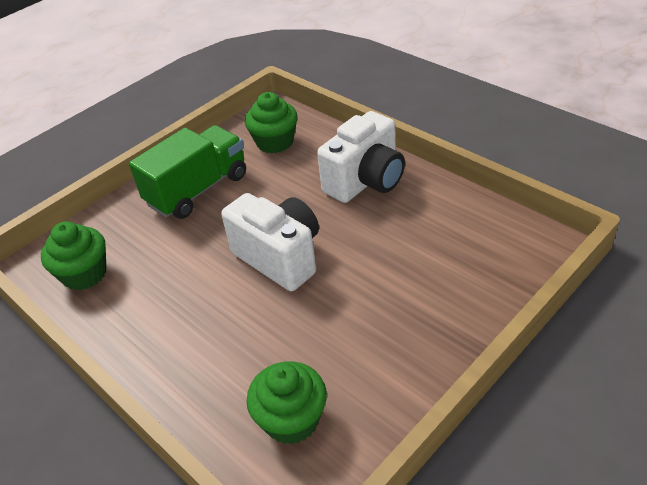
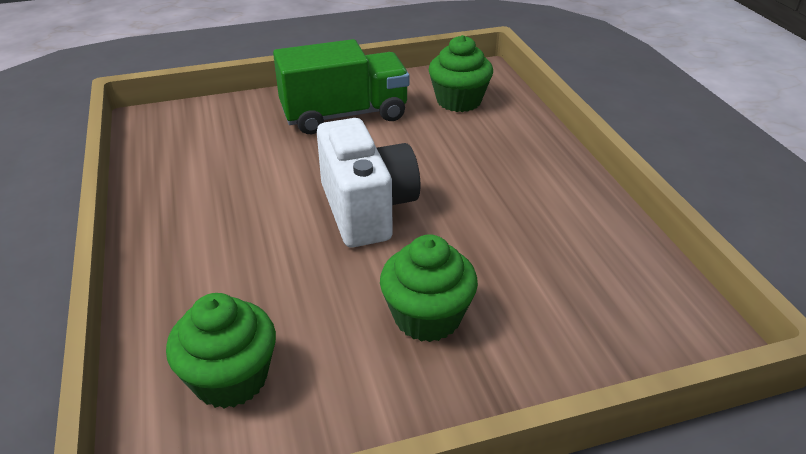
camera: 25 degrees right, 5 degrees down
green cupcake [41,221,106,290] -> green cupcake moved to [380,234,478,342]
white camera [317,111,405,203] -> none

